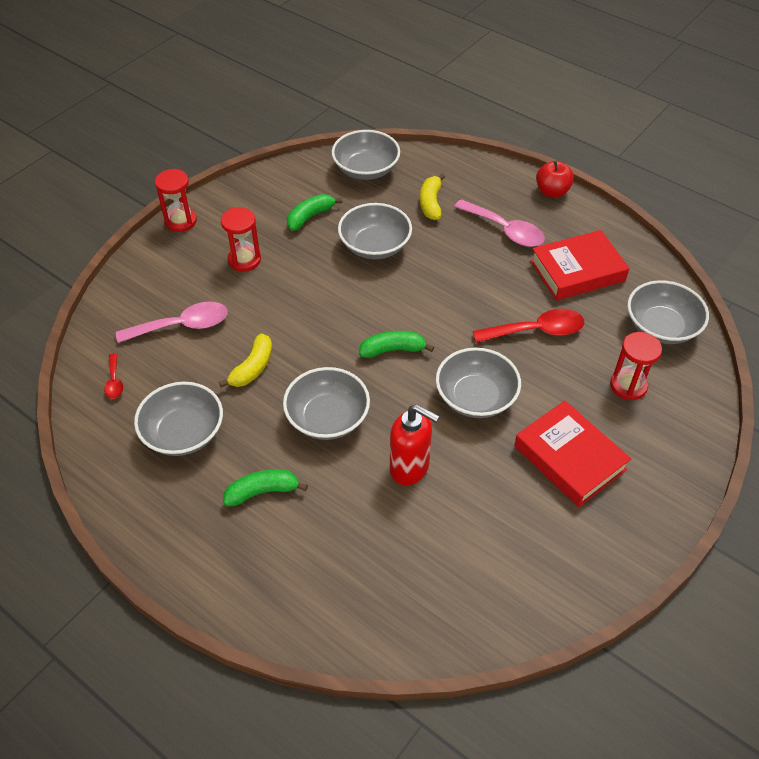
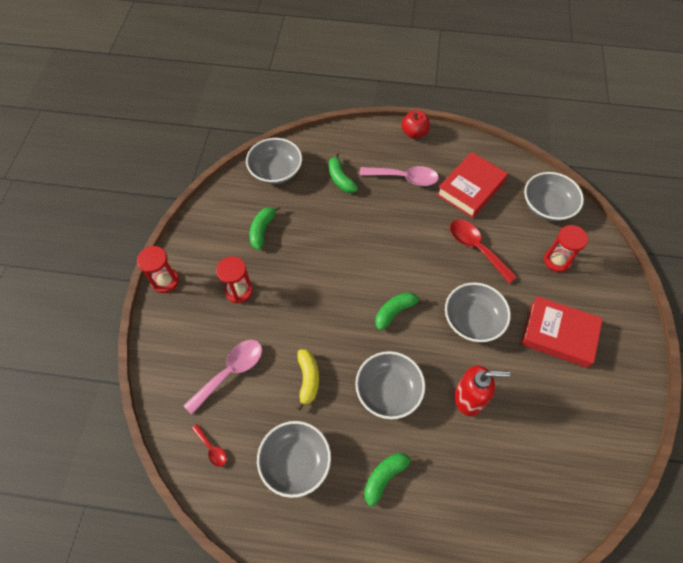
camera: 30 degrees left, 10 degrees up
grey bowl [338,203,412,259] -> none
yellow banana [420,173,445,220] -> green banana [329,152,358,193]
red spoon [473,309,584,343] -> red spoon turned 90 degrees counterclockwise [450,219,517,283]

